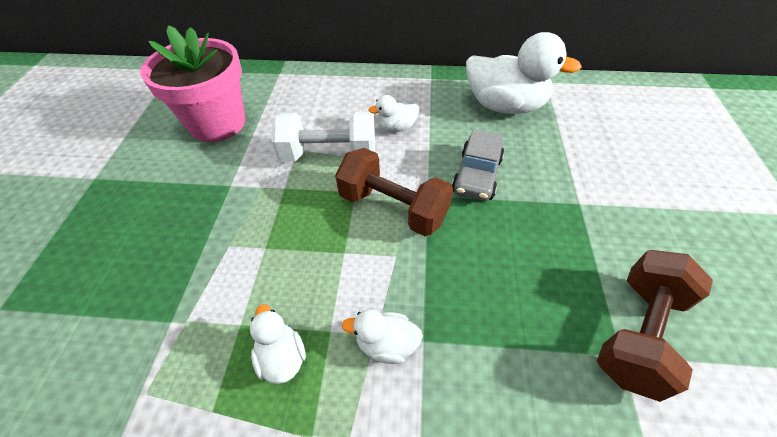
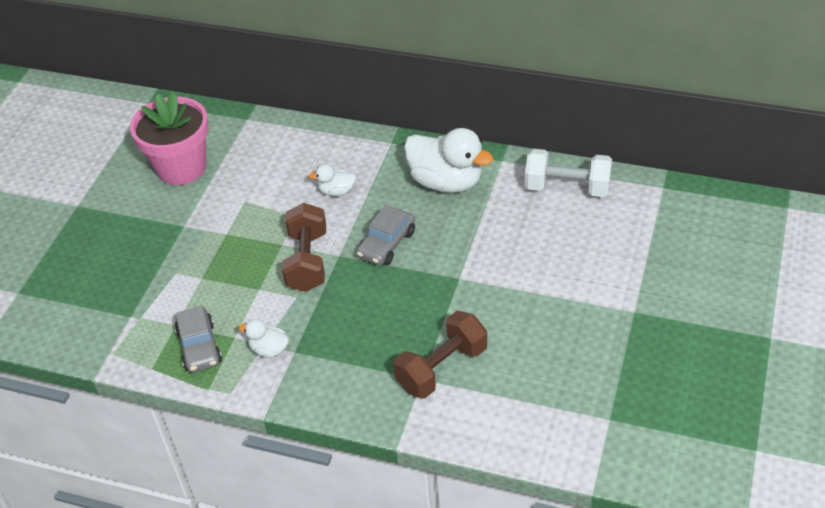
camera: 15 degrees right, 5 degrees down
white duck [250,304,306,384] -> grey car [174,306,222,373]
white dumbbell [272,111,375,162] -> white dumbbell moved to [525,149,612,197]
brown dumbbell [335,148,453,236] -> brown dumbbell turned 45 degrees clockwise [282,203,326,292]

